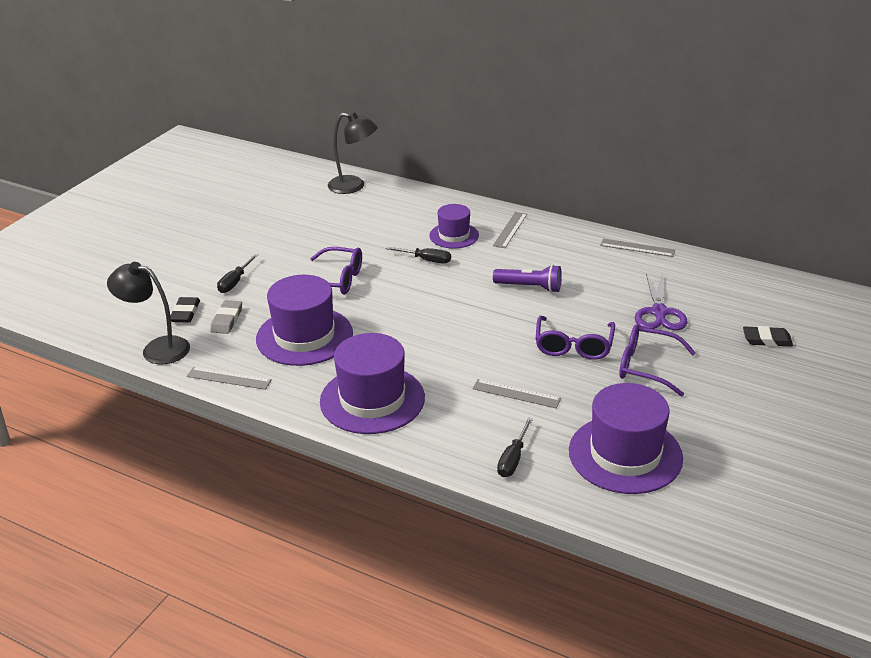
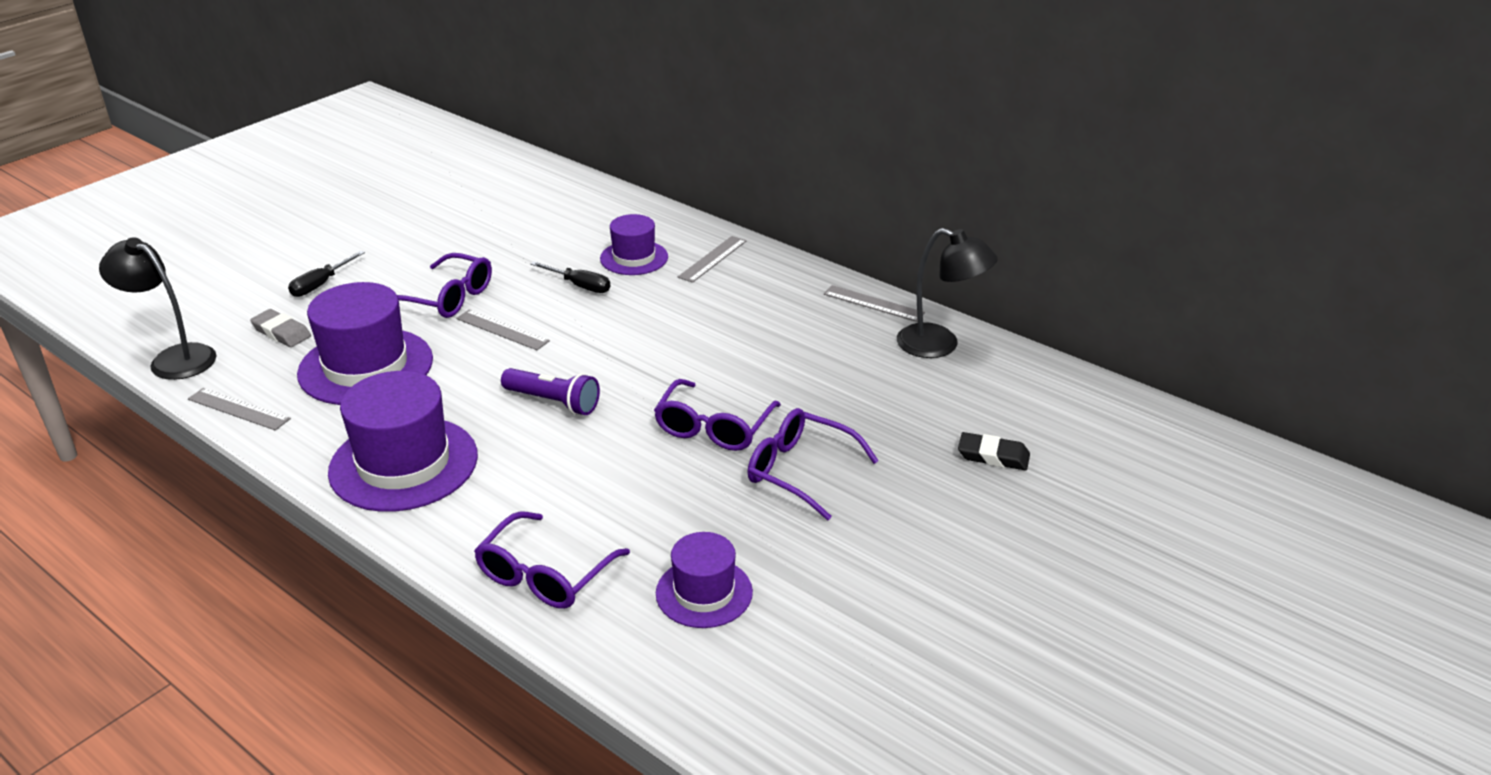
camera: 10 degrees right, 0 degrees up
black eraser [171,297,200,322] -> none
grey eraser [210,300,242,334] -> grey eraser turned 75 degrees counterclockwise [250,309,311,347]
black lamp [328,112,378,194] -> black lamp moved to [897,228,998,358]
grey ruler [472,379,561,408] -> grey ruler moved to [456,309,550,350]
purple flashlight [493,265,562,293] -> purple flashlight moved to [501,368,600,415]
black screwdriver [497,418,533,477] -> purple glasses [474,511,630,609]
purple hat [569,383,683,494] -> purple hat [656,532,753,628], size x0.59
purple scissors [635,272,687,330] -> none

